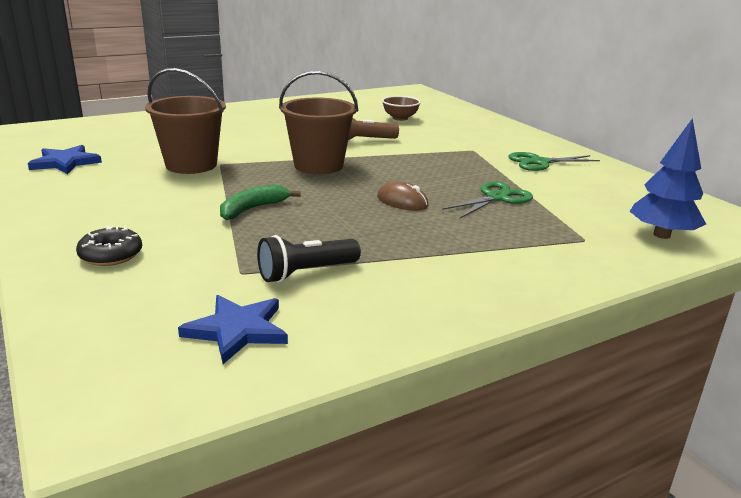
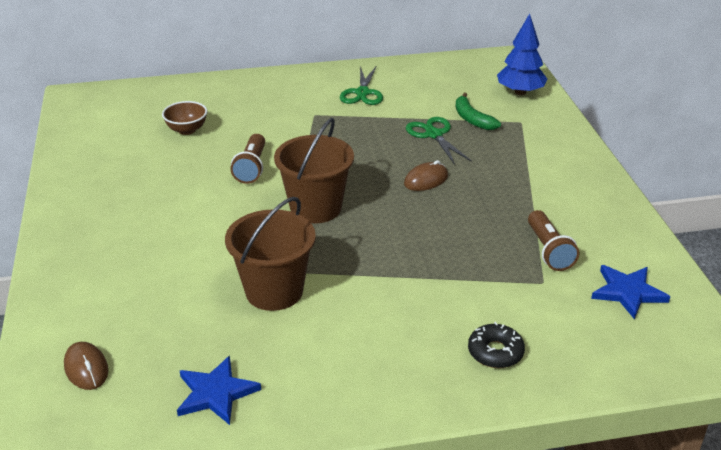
camera: 70 degrees left, 10 degrees up
green banana [220,184,301,220] -> green banana moved to [456,93,501,130]
black flashlight [257,235,361,283] -> brown flashlight [528,210,579,271]
none -> brown mouse [64,342,108,390]

